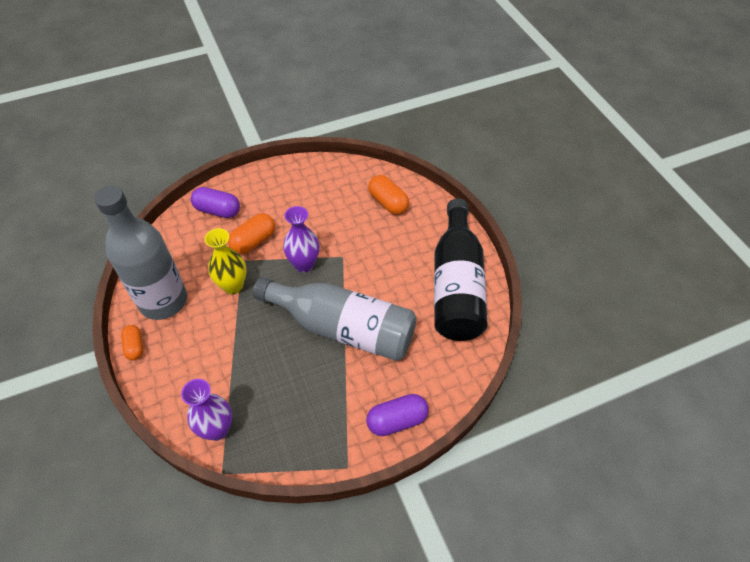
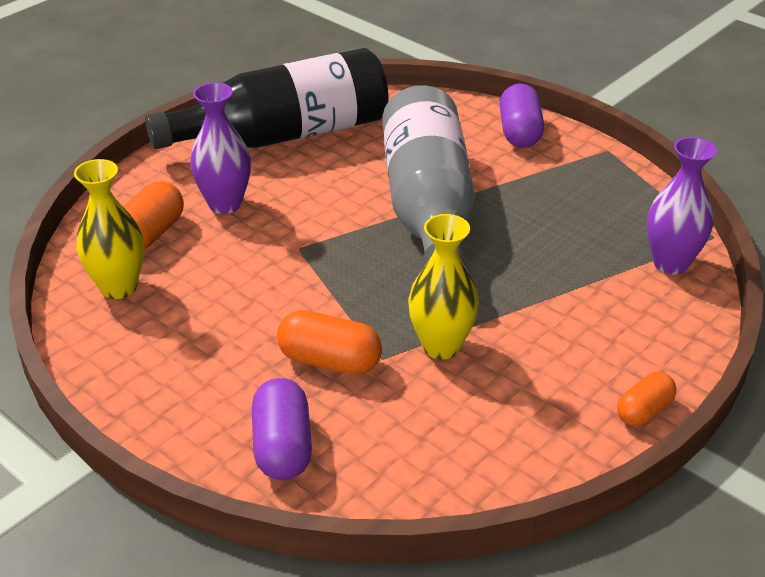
camera: 115 degrees left, 15 degrees down
grey bottle [94,185,187,320] -> none
purple vase [283,206,319,273] -> purple vase moved to [190,82,251,214]
purple capsule [366,394,429,436] -> purple capsule turned 45 degrees clockwise [500,84,544,148]
none -> yellow vase [74,159,144,299]

